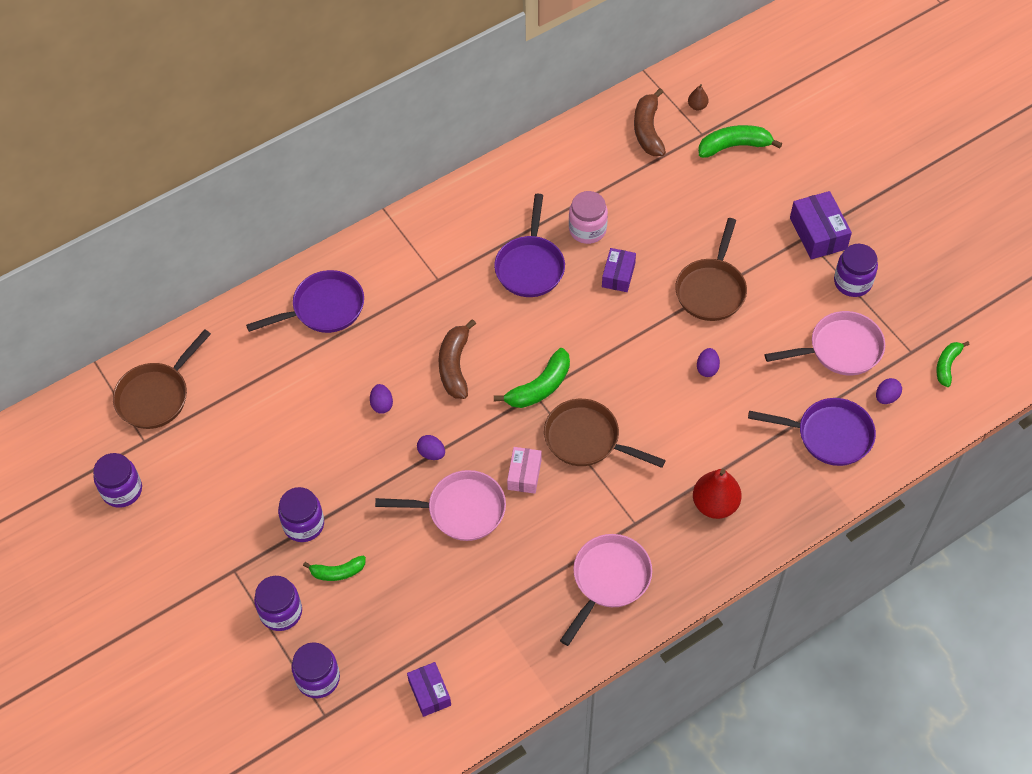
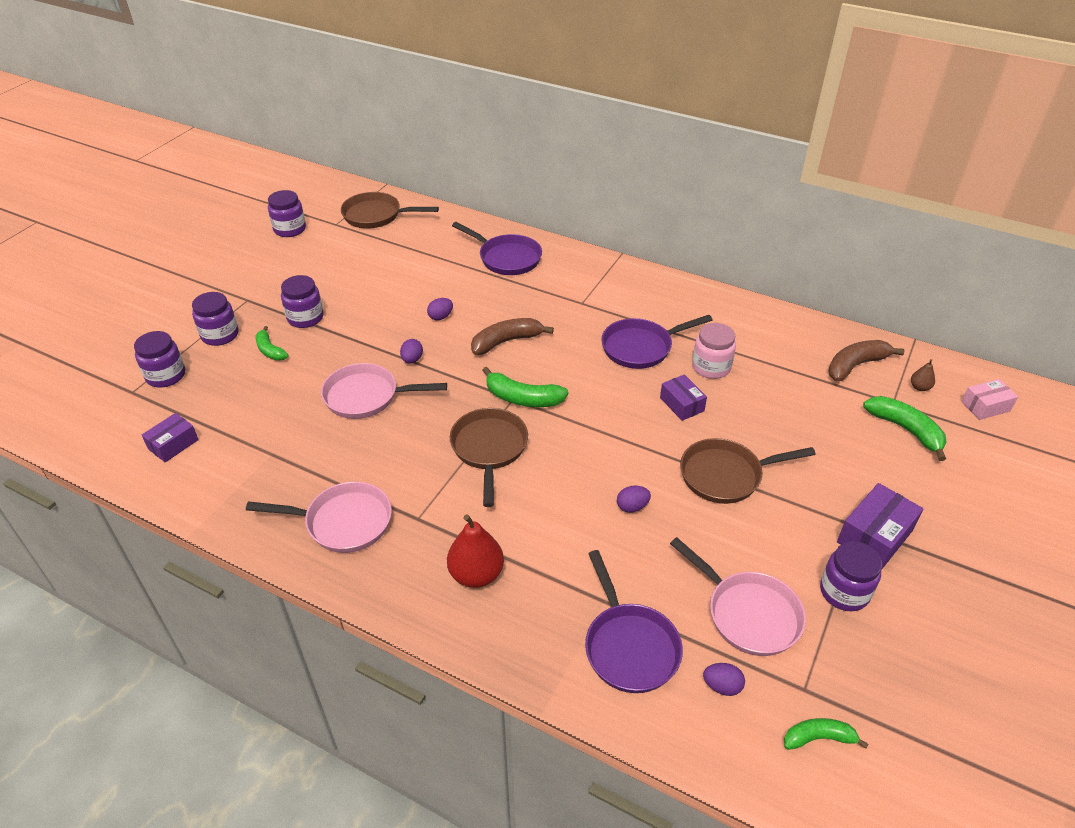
camera: 60 degrees right, 15 degrees down
pink pan [375,470,506,541] -> pink pan turned 120 degrees clockwise [321,363,447,419]
pink box [507,447,542,494] -> pink box moved to [961,379,1018,420]
purple box [602,248,636,292] -> purple box turned 75 degrees clockwise [660,374,707,421]

